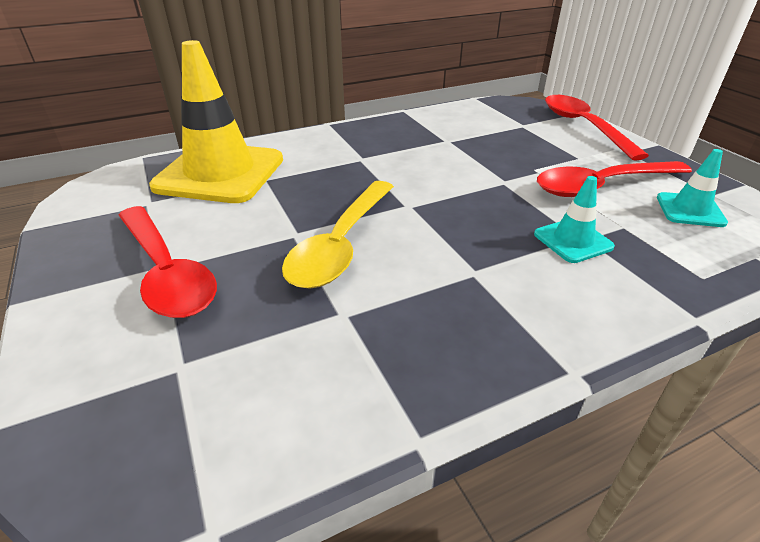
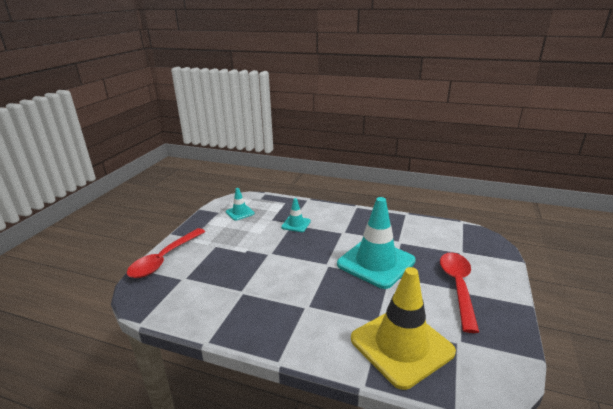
camera: 135 degrees left, 10 degrees down
yellow spoon [282,181,394,289] -> turquoise traffic cone [337,197,416,289]
red spoon [537,161,692,197] -> none

